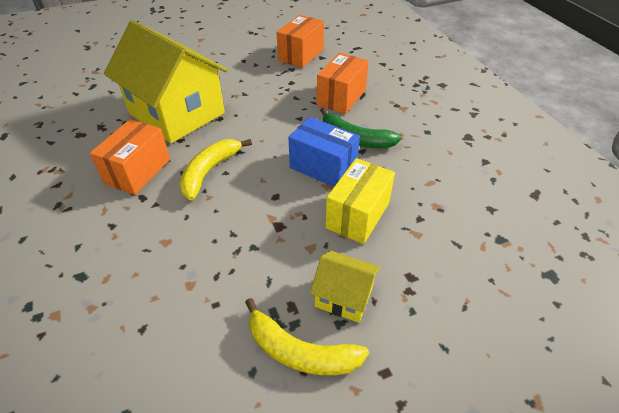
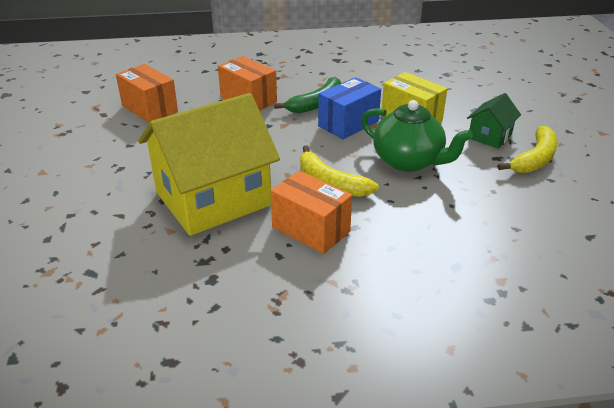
camera: 75 degrees left, 10 degrees down
yellow house [310,251,380,323] -> green house [467,93,521,149]
none -> green teapot [361,100,473,172]

